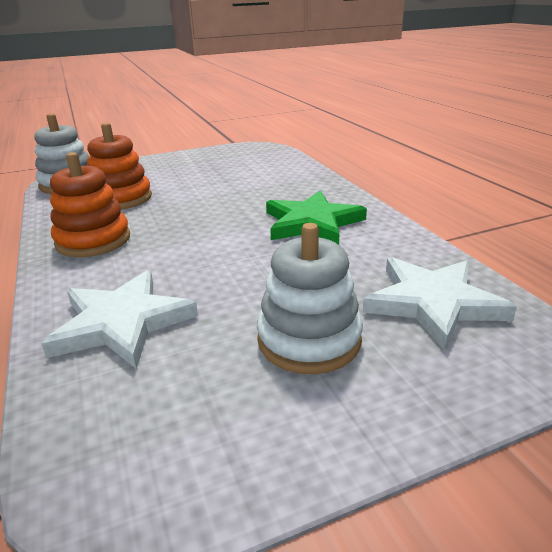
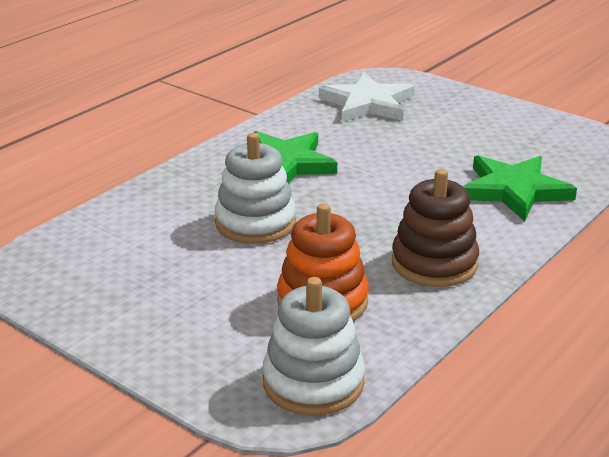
camera: 120 degrees left, 0 degrees up
white star [41,270,198,369] -> green star [463,155,577,221]
orange stacking toy [50,152,130,257] -> brown stacking toy [392,169,479,287]
white stacking toy [257,223,363,374] -> white stacking toy moved to [215,133,296,244]

